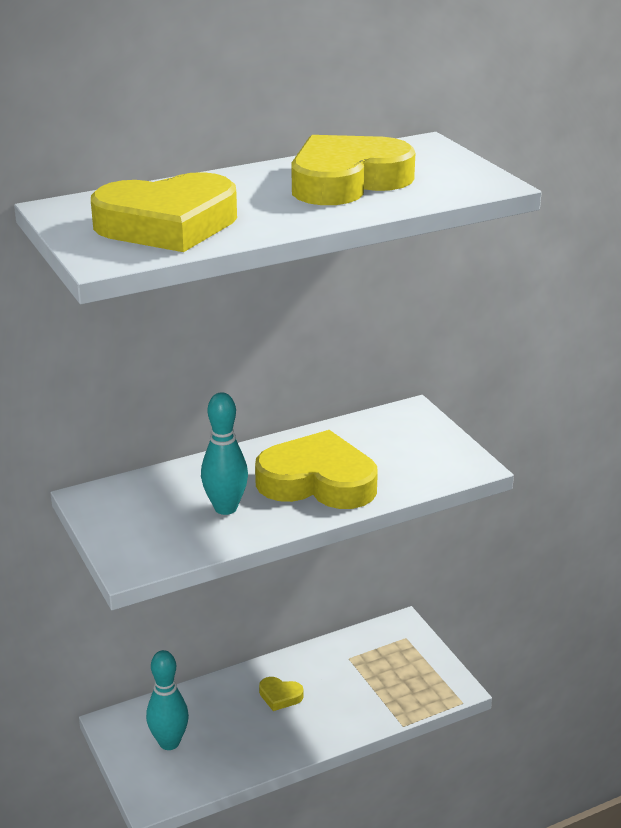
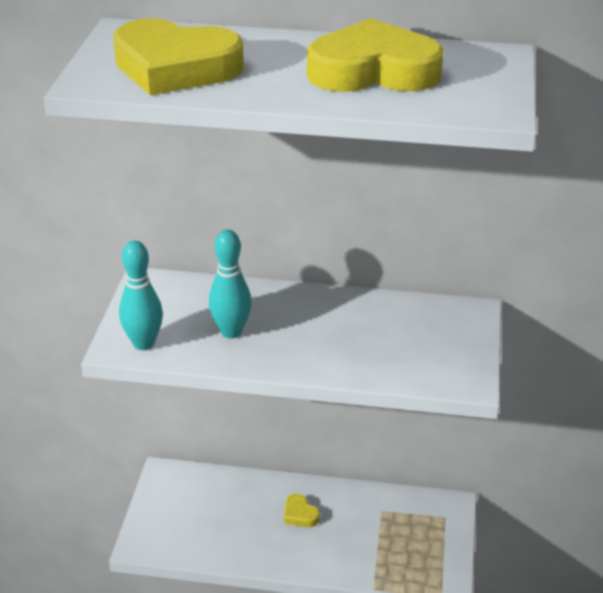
camera: 35 degrees right, 5 degrees up
turquoise bowling pin [146,650,189,750] -> turquoise bowling pin moved to [119,241,163,350]
yellow heart [255,430,378,509] -> none

